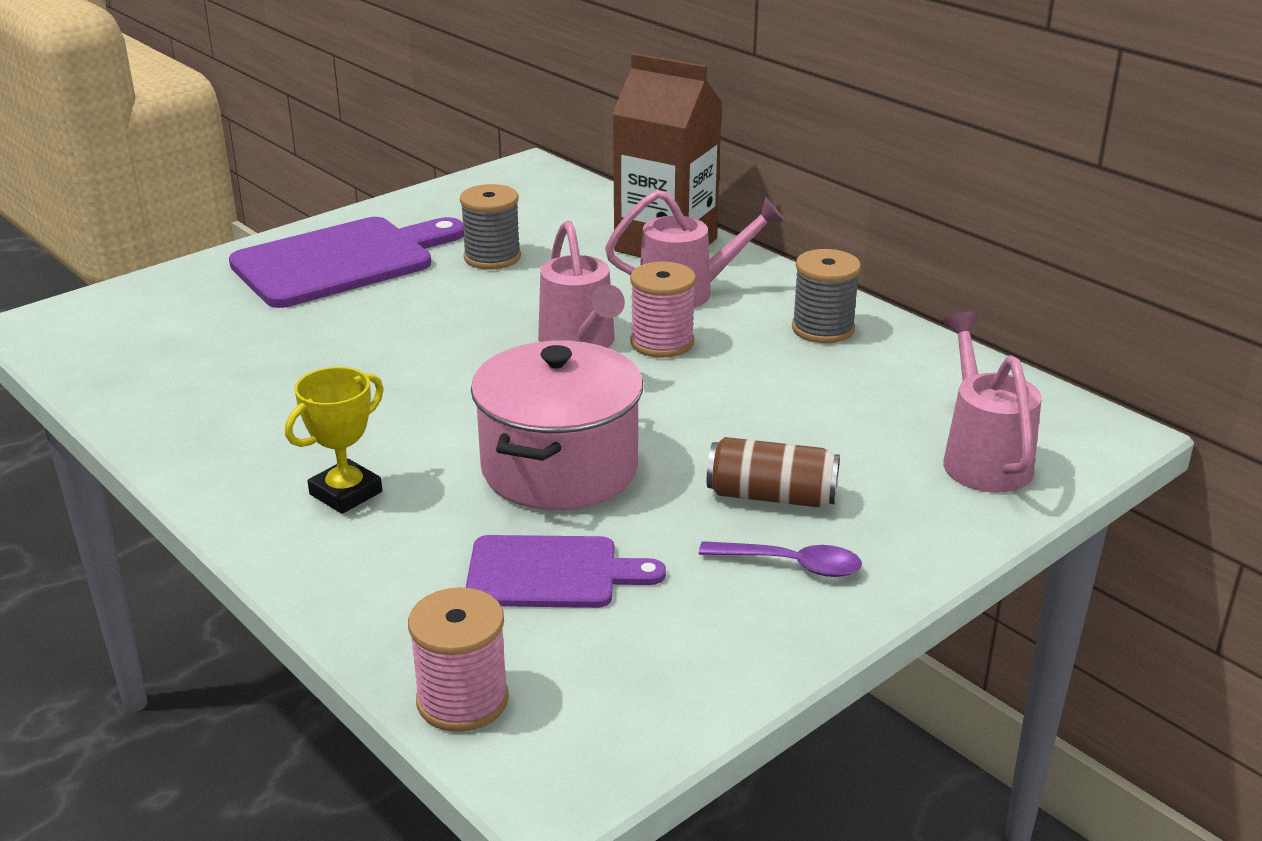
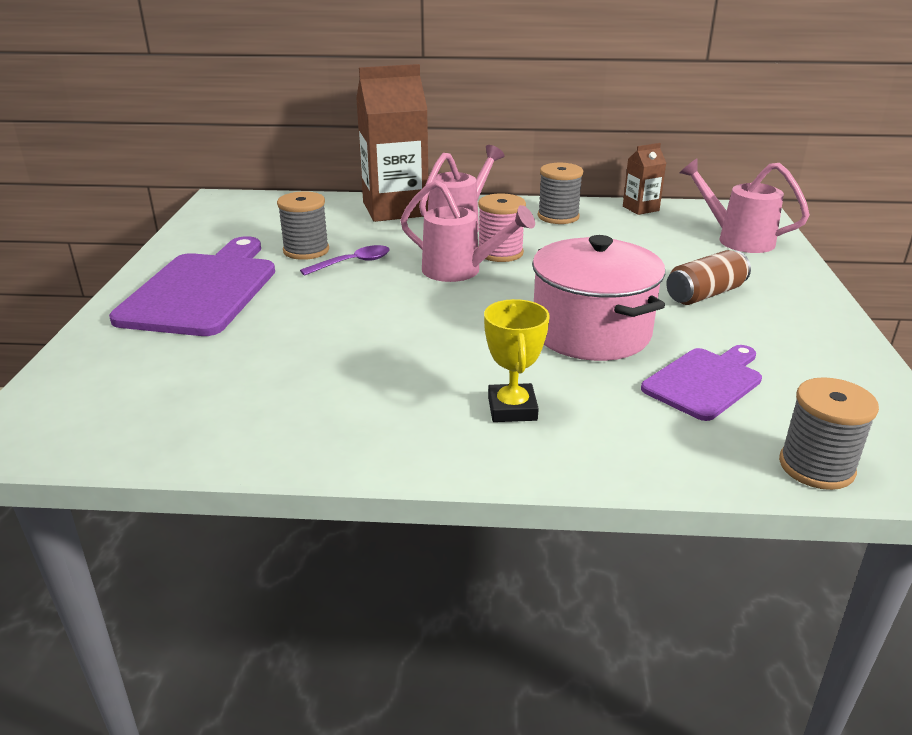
camera: 45 degrees left, 0 degrees up
pink spool [408,587,509,732] -> grey spool [779,377,879,490]
purple spoon [699,541,862,577] -> purple spoon moved to [300,245,390,276]
none -> brown carton [623,143,666,215]

